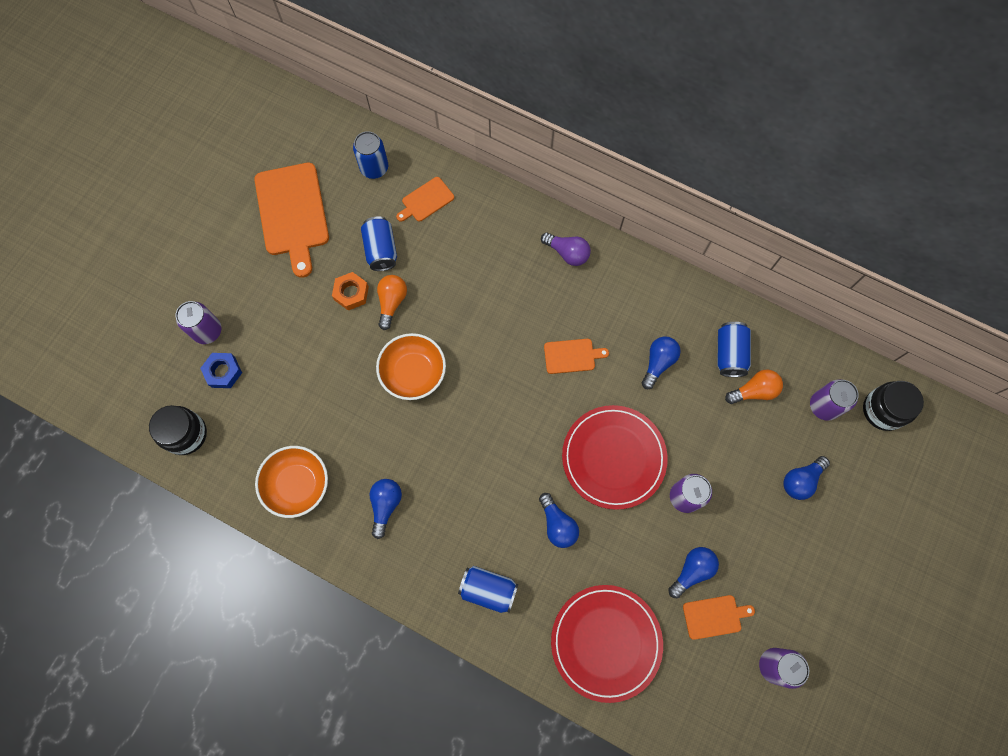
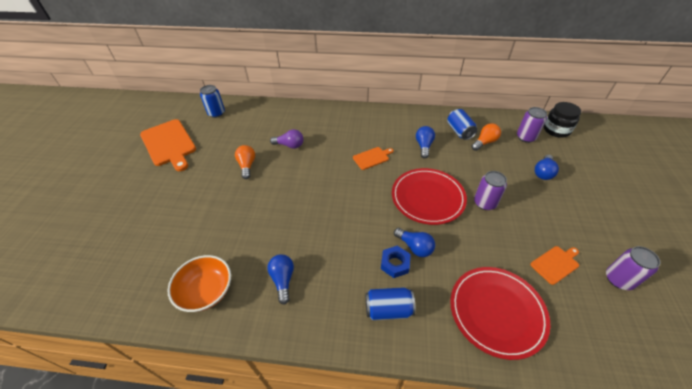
camera: 20 degrees left, 25 degrees down
black jar [149,405,207,455] -> none
purple can [176,301,221,344] -> none
blue nut [200,353,242,388] -> blue nut moved to [381,246,411,278]
orange nut [332,272,369,310] -> none
blue can [361,216,397,271] -> none
orange bowl [376,333,446,400] -> none
orange cutting board [396,177,454,222] -> none
purple light bulb [541,233,591,266] -> purple light bulb moved to [270,129,303,149]
blue light bulb [668,547,719,598] -> none

